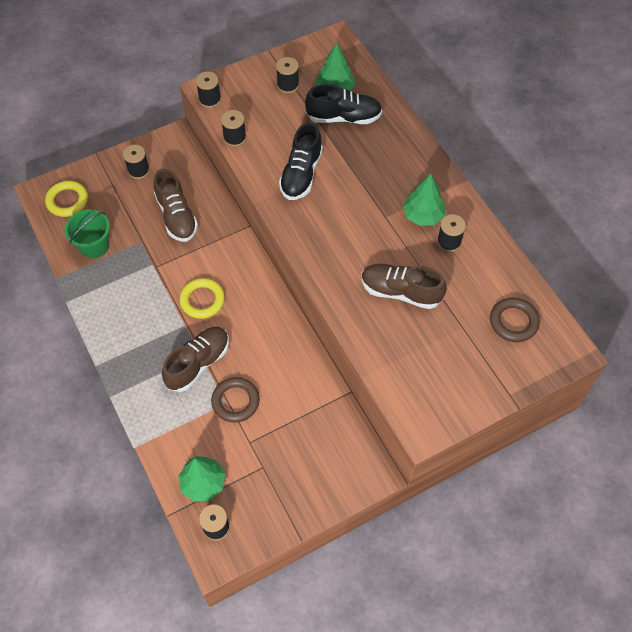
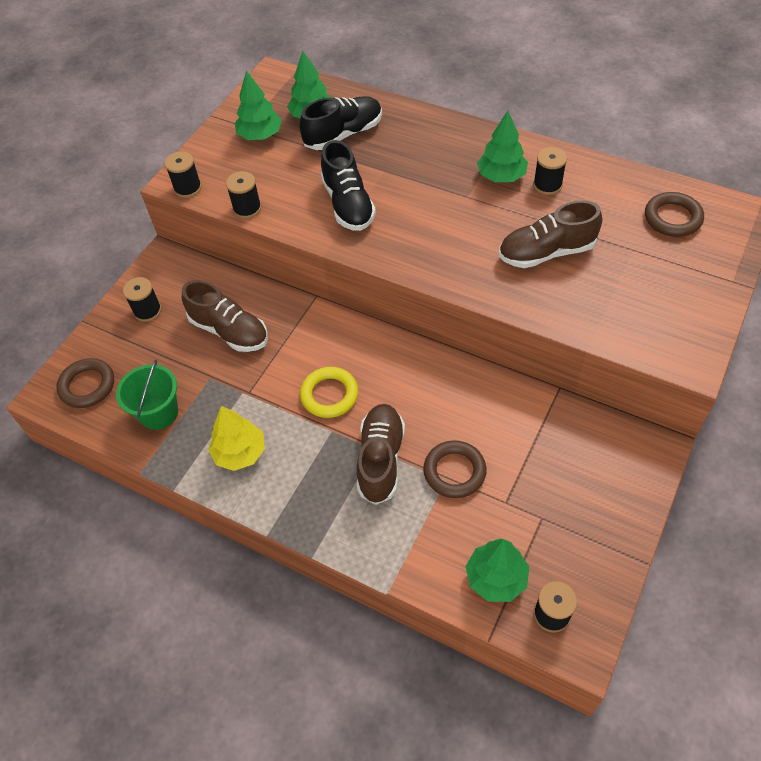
camera: 30 degrees left, 5 degrees down
yellow ring [45,181,88,217] -> brown ring [57,358,114,408]
black spool [276,57,299,93] -> green tree [235,71,282,140]
none -> yellow tree [208,406,265,471]

